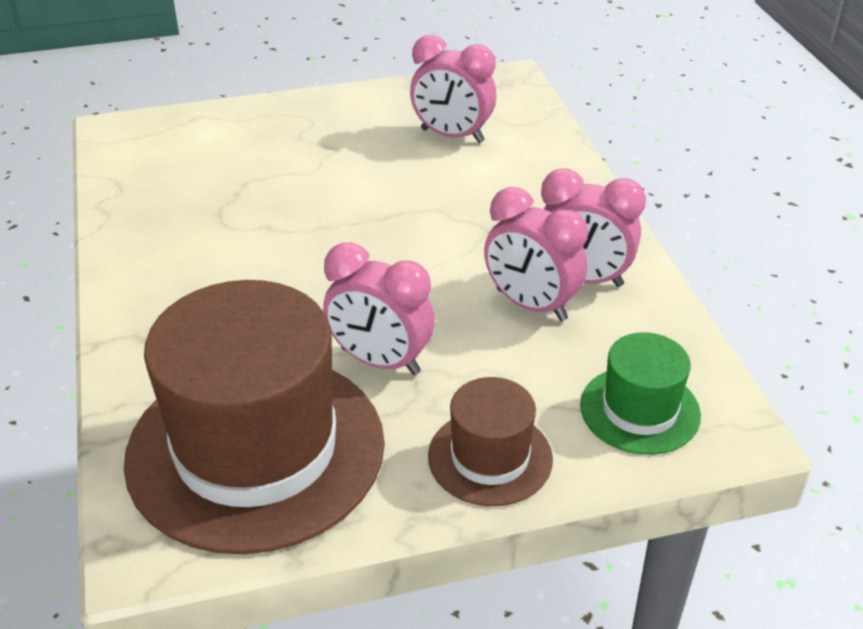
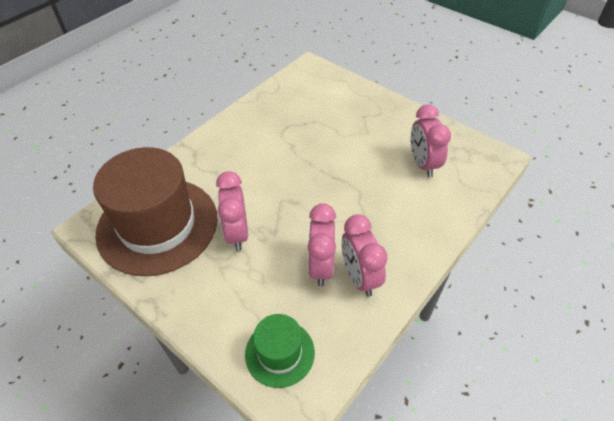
camera: 55 degrees right, 10 degrees up
brown hat [428,377,553,506] -> none

